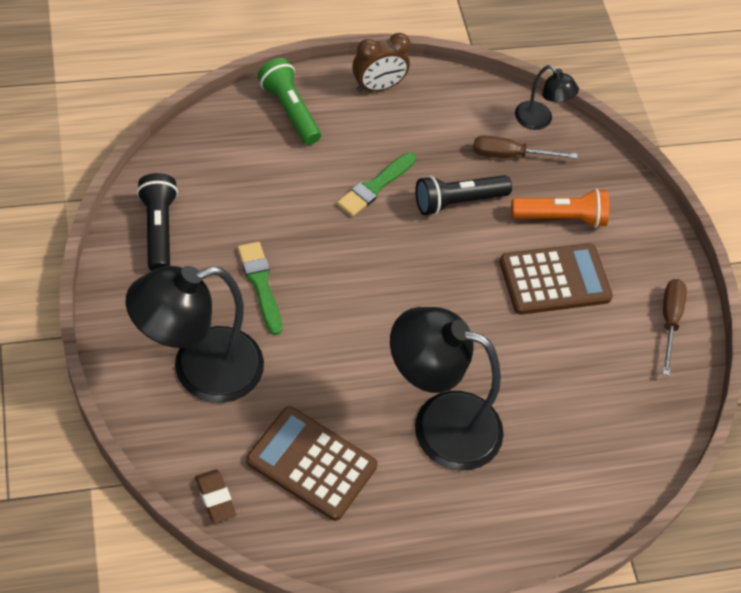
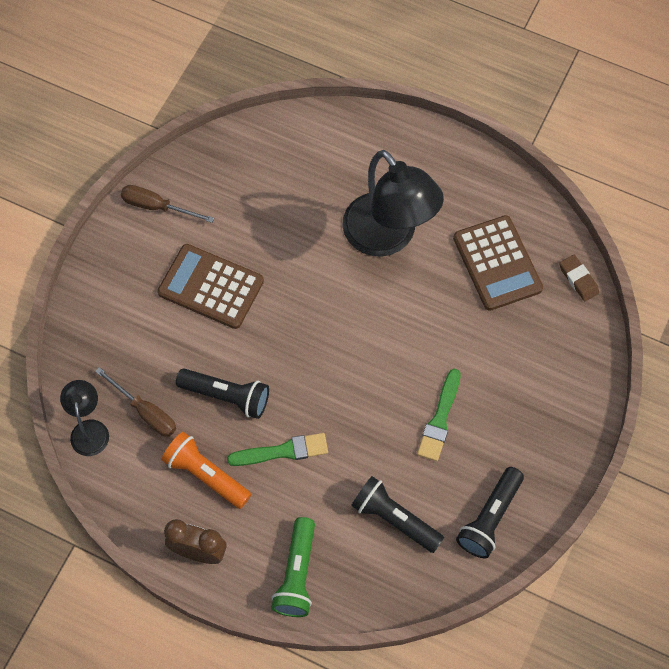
camera: 135 degrees left, 10 degrees up
black lamp [126,266,264,403] -> none
brown eraser [195,469,236,523] -> brown eraser turned 45 degrees counterclockwise [559,255,599,301]
orange flashlight [511,188,609,228] -> orange flashlight moved to [161,432,251,509]
brown screwdriver [663,279,687,376] -> brown screwdriver turned 60 degrees clockwise [121,185,214,223]
none -> black flashlight [351,476,444,553]

